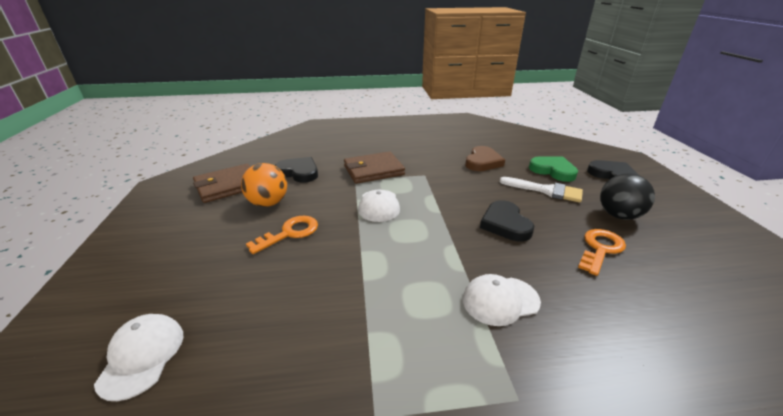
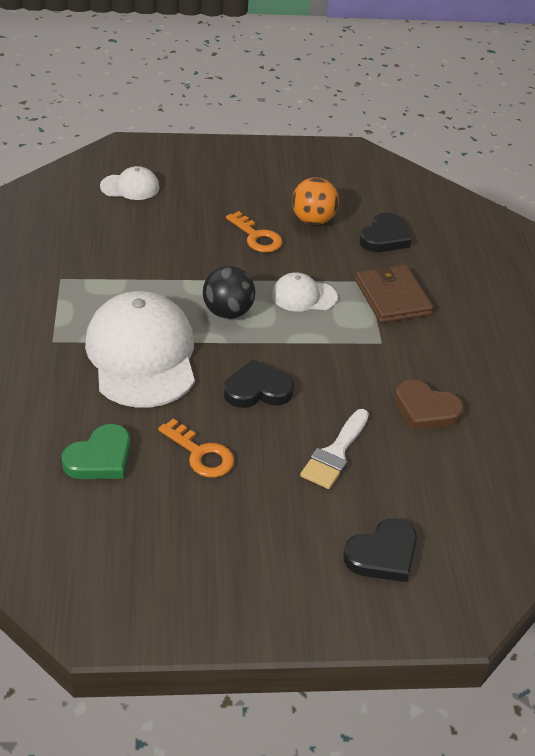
camera: 90 degrees right, 10 degrees up
brown wallet [193,164,250,203] -> none
white cap [463,274,541,326] -> white cap [85,291,195,408], size x2.09
green heart [529,156,578,182] -> green heart moved to [61,424,131,479]
black ball [600,174,655,220] -> black ball moved to [203,266,255,319]

